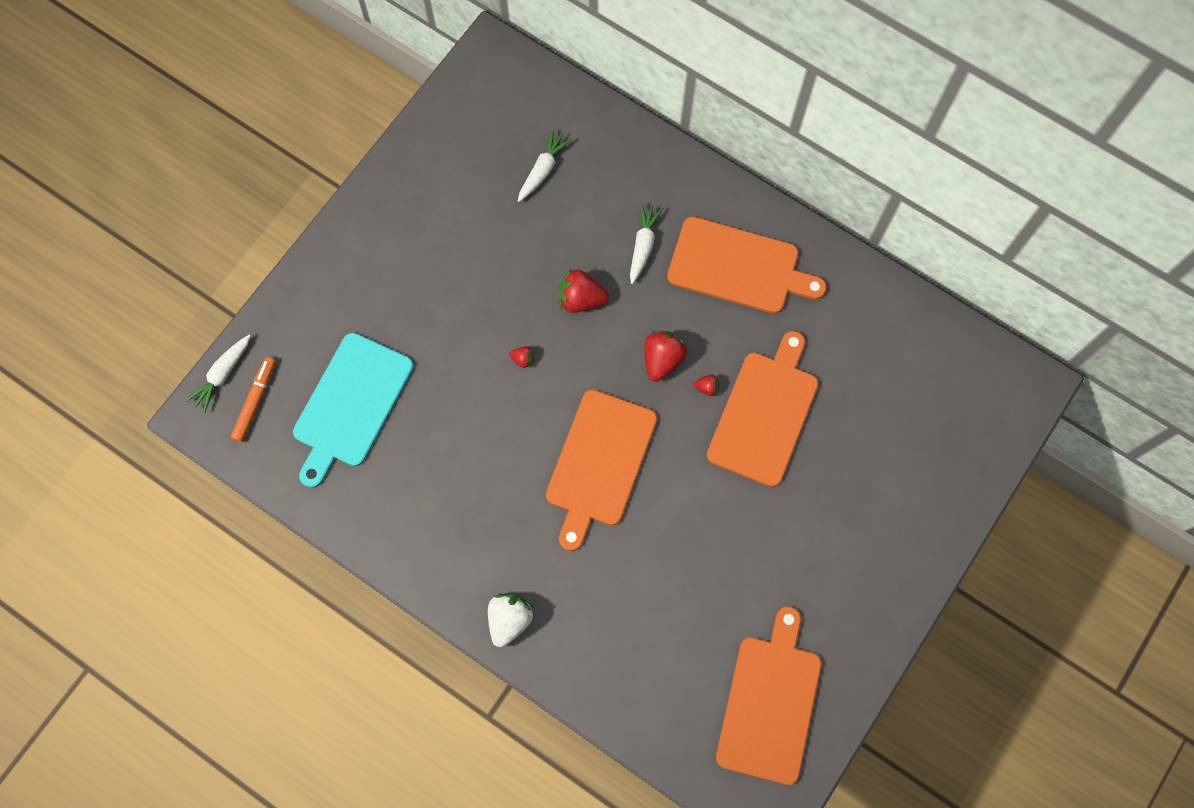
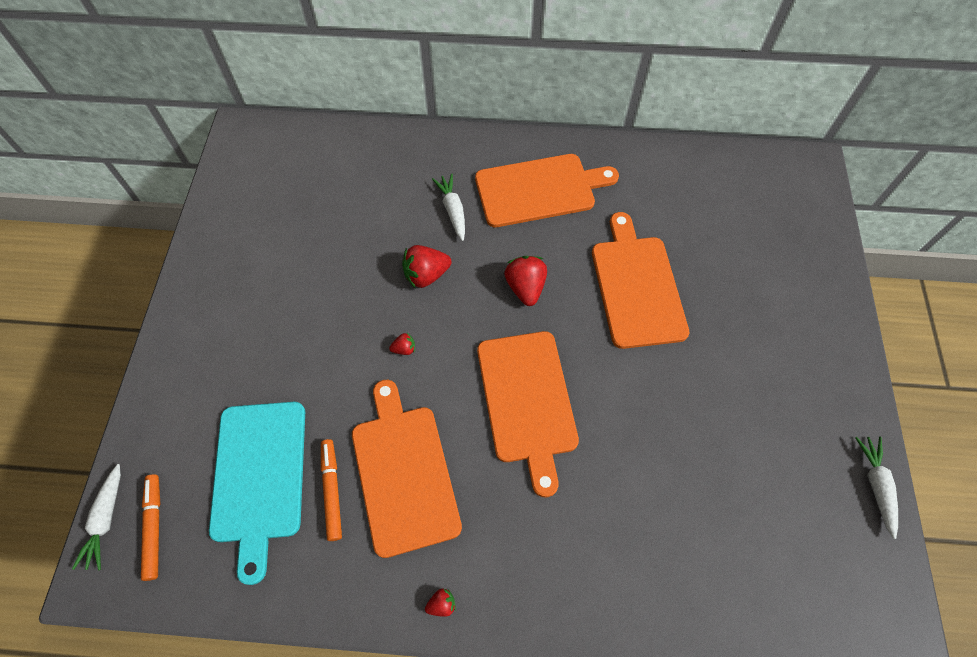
camera: 30 degrees left, 10 degrees down
white strawberry [488,593,534,647] -> none
white carrot [518,129,572,202] -> white carrot moved to [855,437,898,539]
red strawberry [694,374,719,396] -> red strawberry moved to [425,589,456,617]
orange cutting board [716,607,822,785] -> orange cutting board moved to [352,380,462,558]
none -> orange marker [321,439,342,541]

